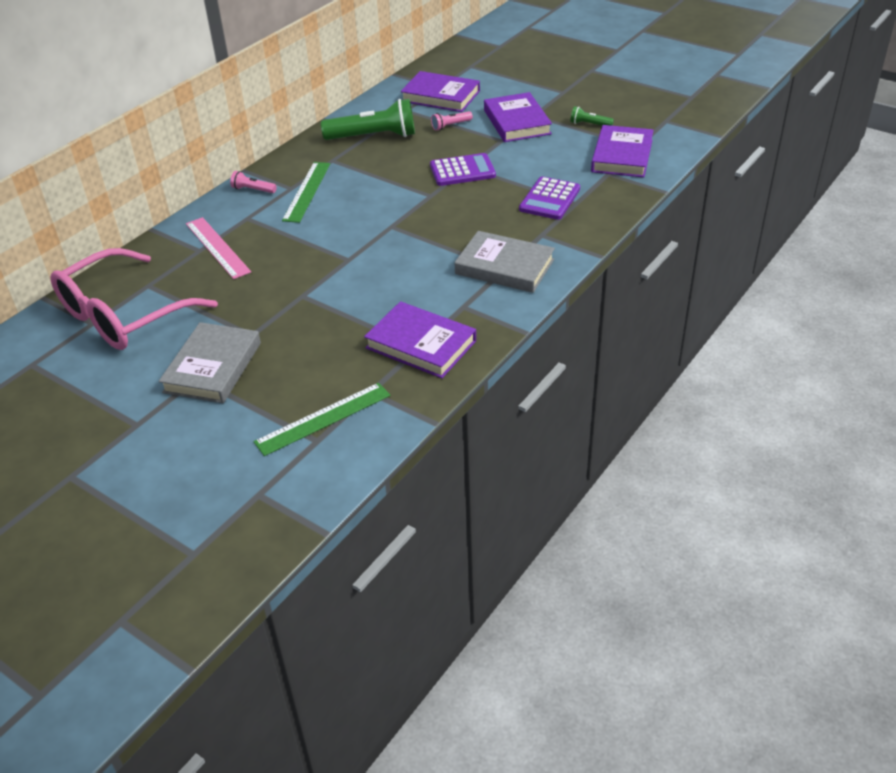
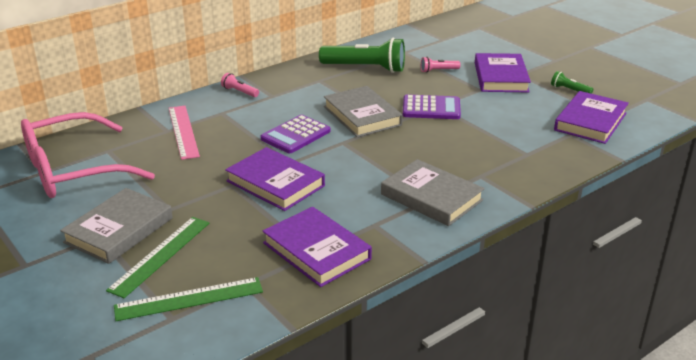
camera: 15 degrees right, 10 degrees down
green ruler [282,162,330,223] -> green ruler moved to [106,217,209,298]
purple book [401,71,480,112] -> purple book moved to [225,147,325,211]
purple calculator [519,176,580,220] -> purple calculator moved to [261,115,330,153]
none -> grey book [324,86,403,137]

